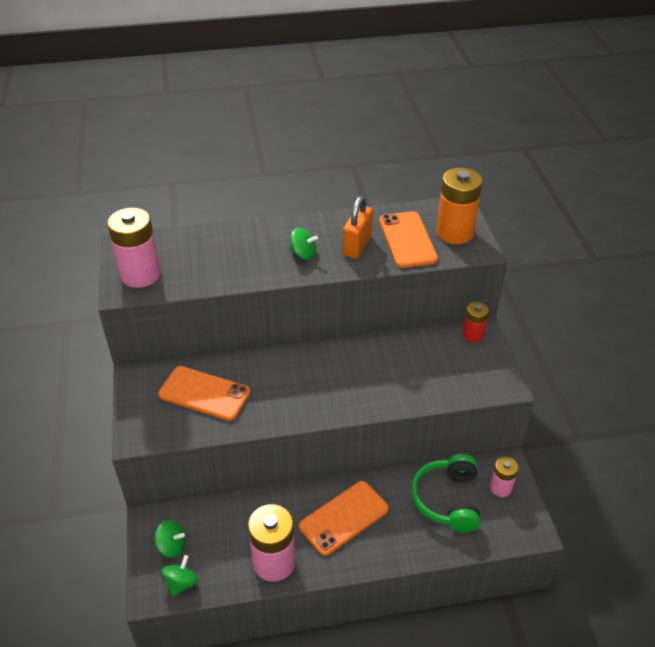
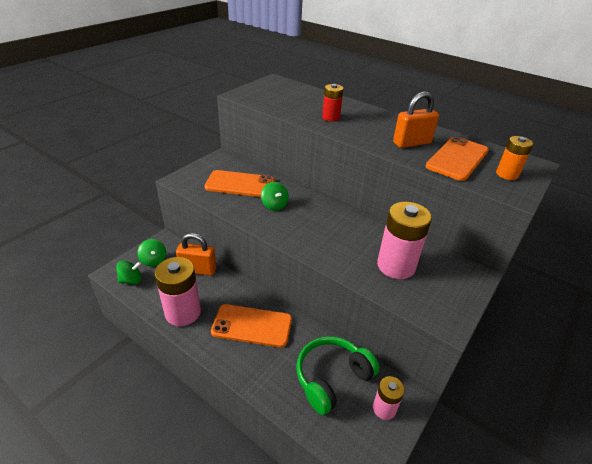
camera: 45 degrees right, 5 degrees down
pink battery [107,208,161,288] -> pink battery moved to [377,202,432,279]
orange phone [158,366,251,421] -> orange phone turned 60 degrees counterclockwise [204,170,275,197]
green spinning top [289,228,318,260] -> green spinning top moved to [261,182,289,211]
orange battery [436,168,483,244] -> orange battery [496,136,533,180], size x0.56
red battery [463,302,489,343] -> red battery moved to [322,84,343,122]
none -> orange padlock [176,233,216,276]

